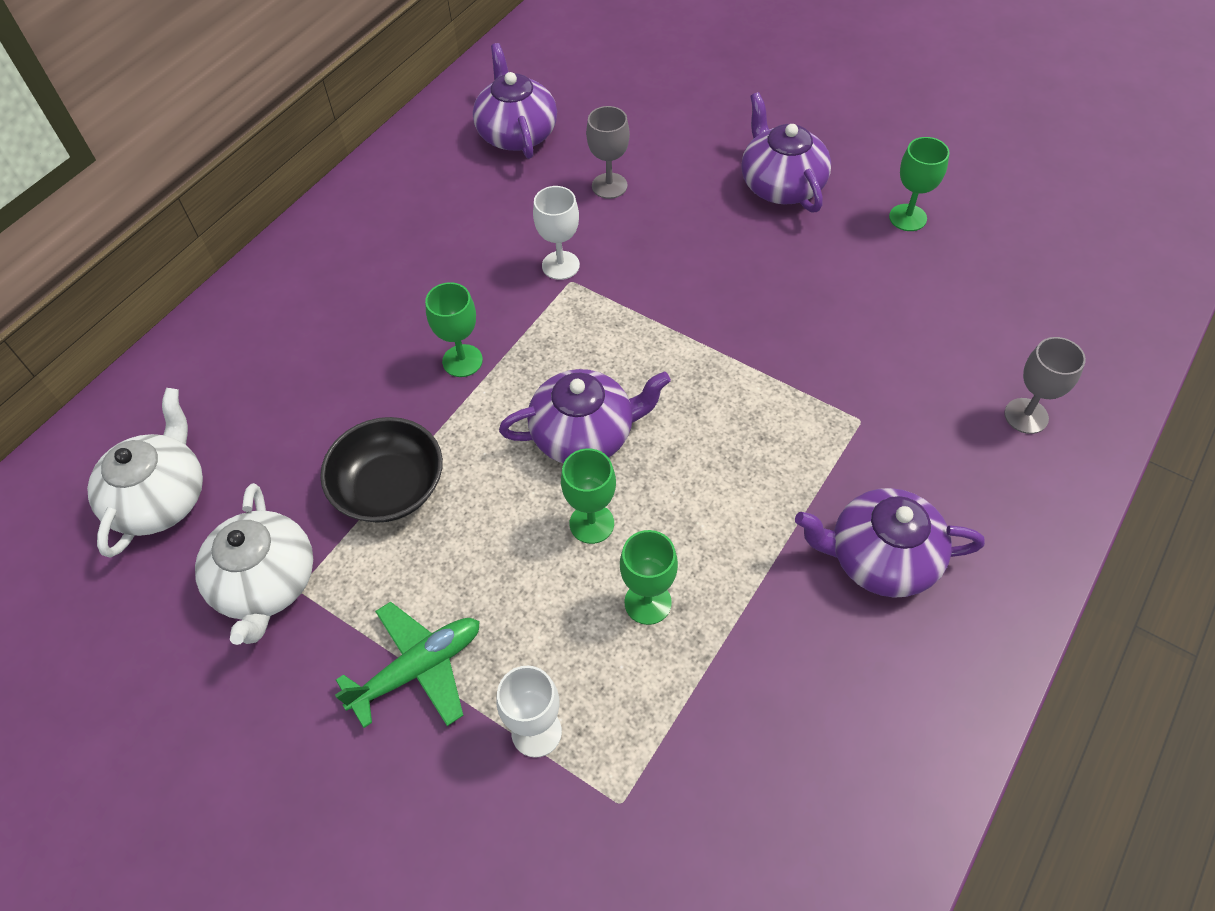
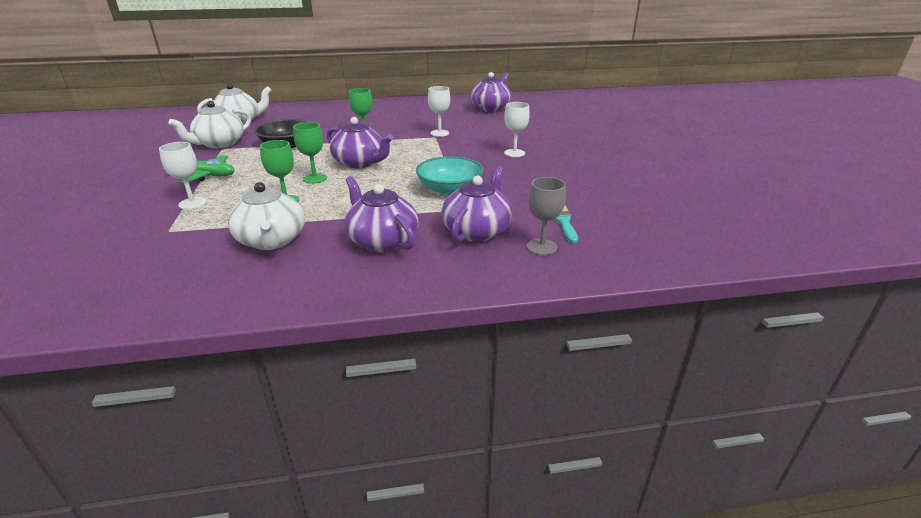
camera: 45 degrees right, 25 degrees down
grey goblet [586,106,630,199] -> none
purple teapot [741,92,831,213] -> purple teapot moved to [442,166,512,242]
green goblet [889,137,950,231] -> none
none -> white teapot [228,182,305,250]
none -> turquoise bowl [416,156,484,195]
none -> white goblet [504,102,530,157]
none -> turquoise brush [554,206,578,243]

